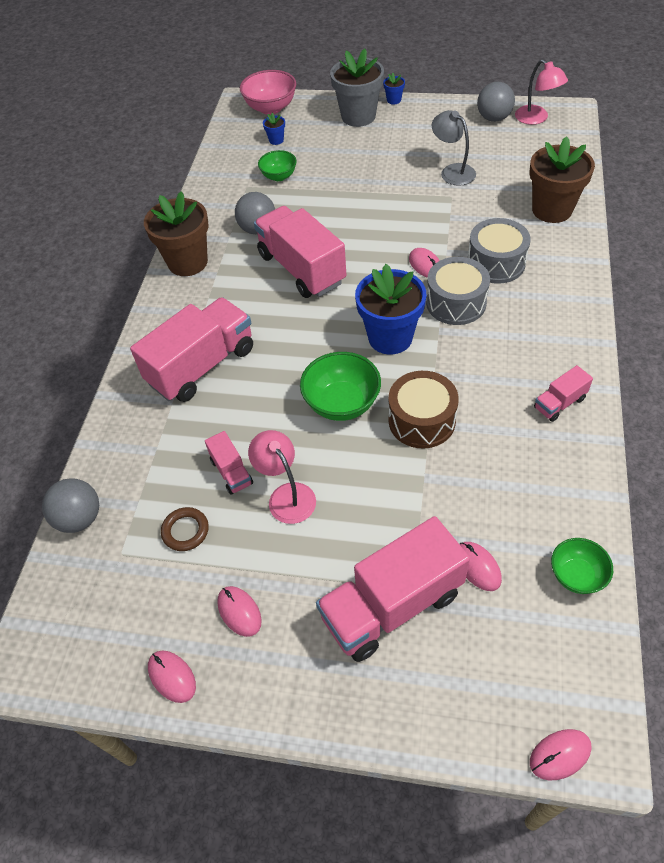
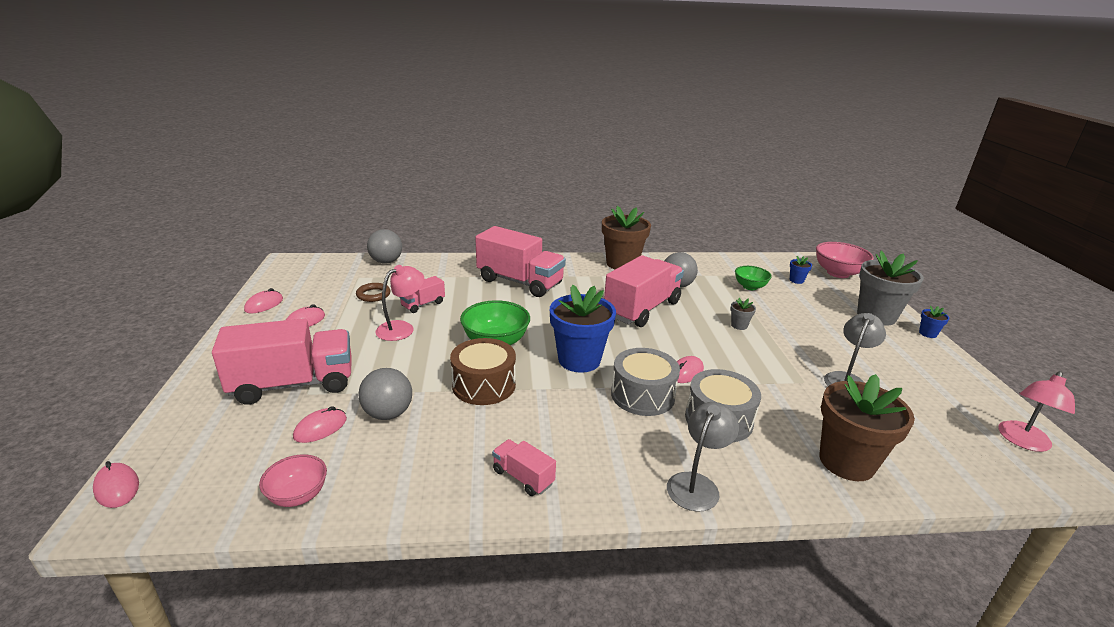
camera: 70 degrees right, 25 degrees down
pink truck [316,516,470,662] -> pink truck turned 120 degrees clockwise [212,318,351,405]
grey ball [477,82,515,122] -> grey ball moved to [358,368,412,420]
green bowl [551,538,613,594] -> pink bowl [259,454,327,507]
none -> grey lamp [667,402,739,512]
none -> grey flower pot [730,298,756,330]

